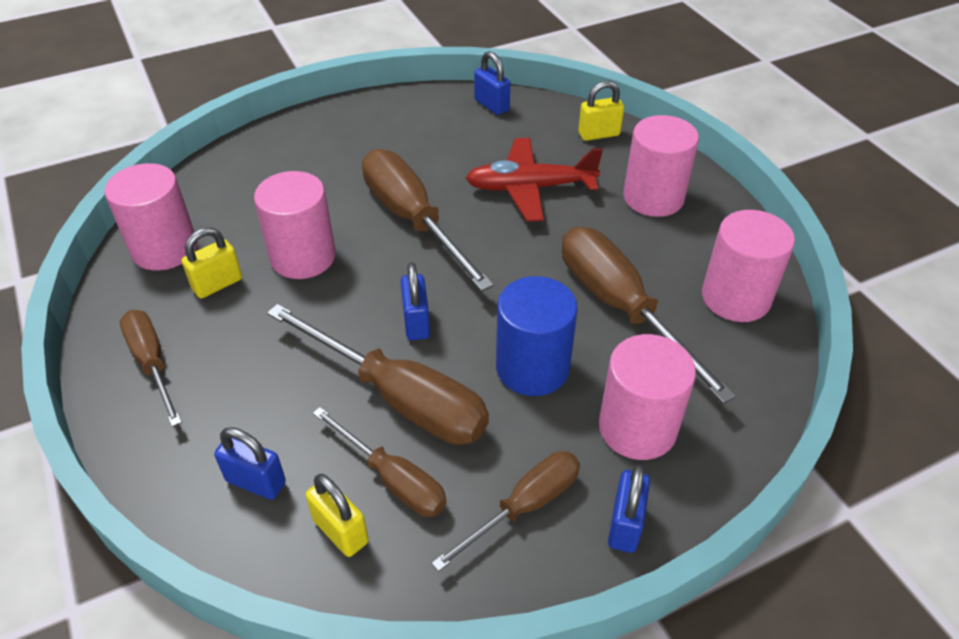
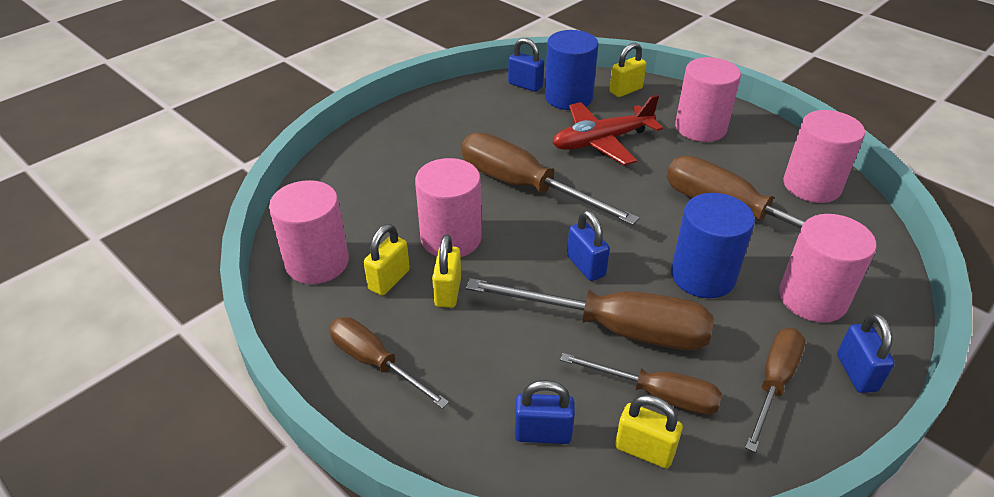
camera: 20 degrees left, 5 degrees down
none -> yellow padlock [432,234,461,308]
none -> blue cylinder [545,30,599,110]

